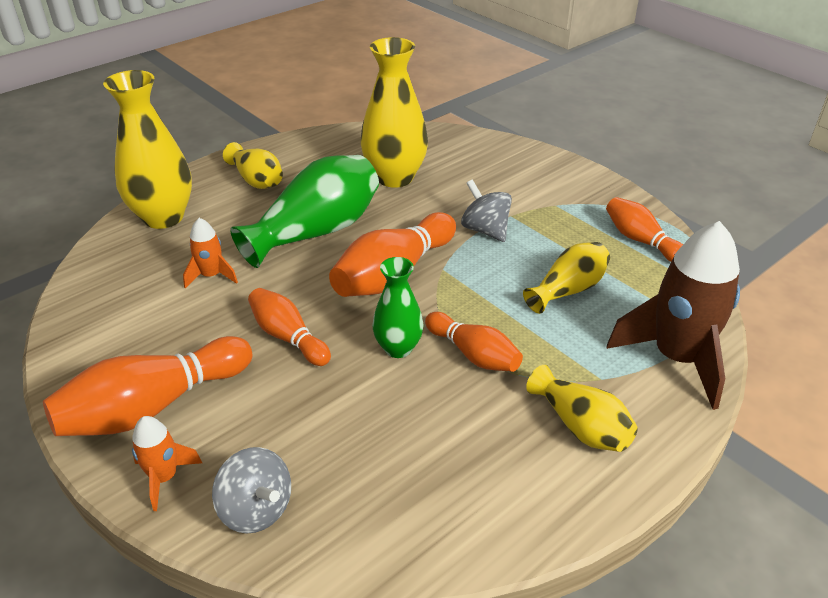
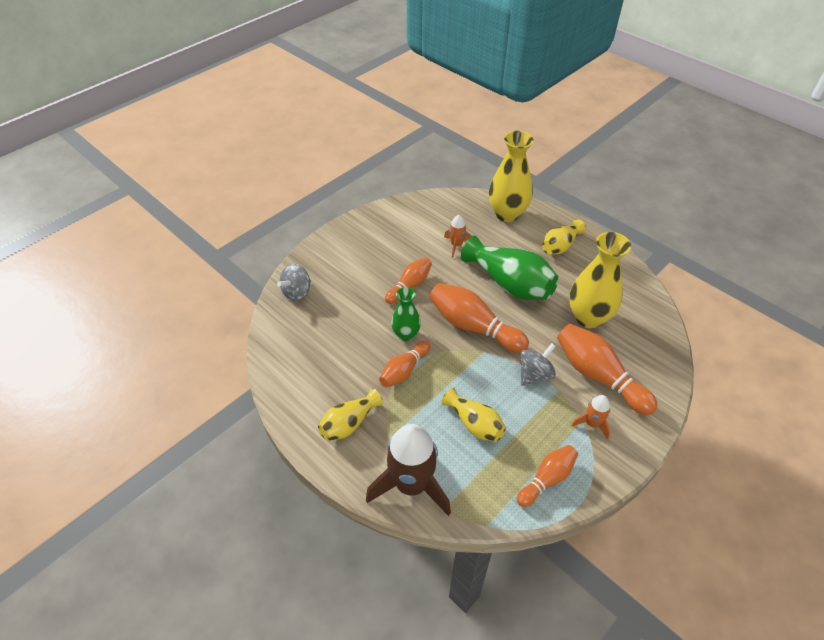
camera: 85 degrees right, 10 degrees up
orange bowling pin [43,336,252,436] -> orange bowling pin moved to [557,324,658,415]
orange rocket [132,416,202,511] -> orange rocket moved to [571,395,610,440]

